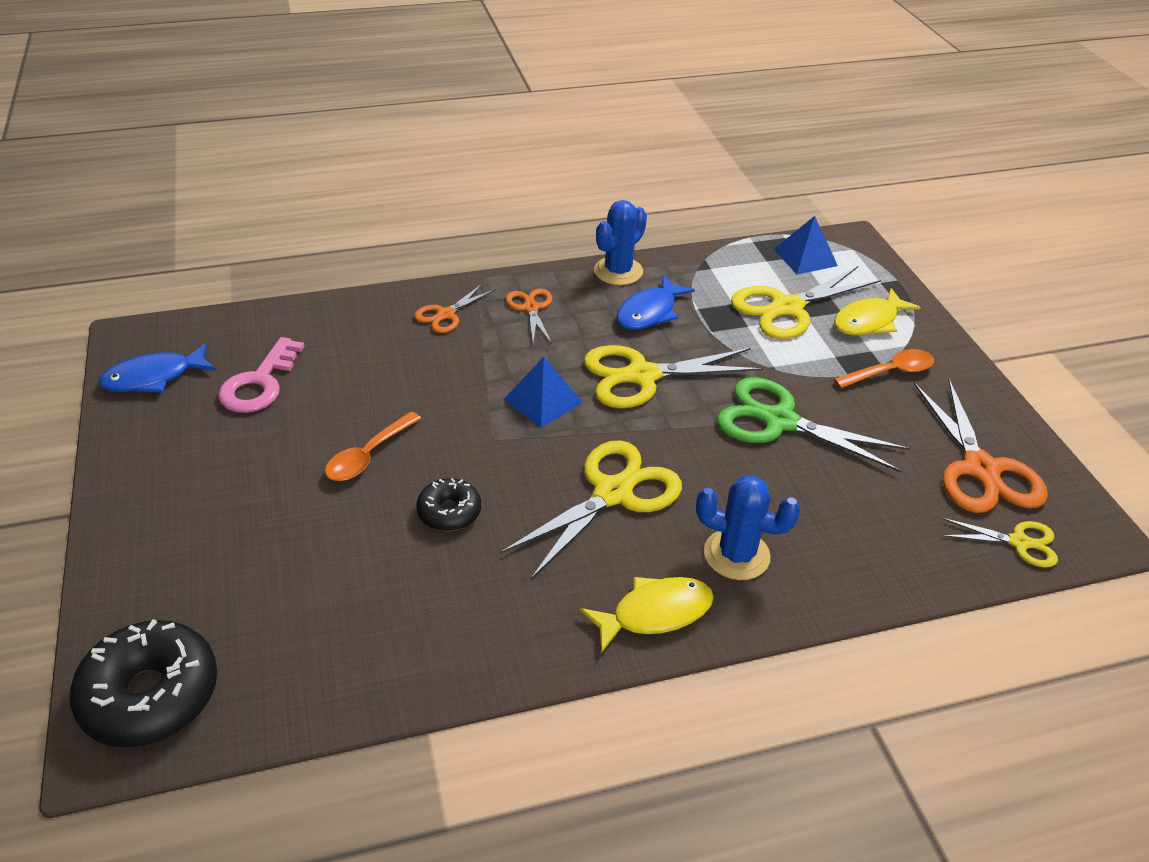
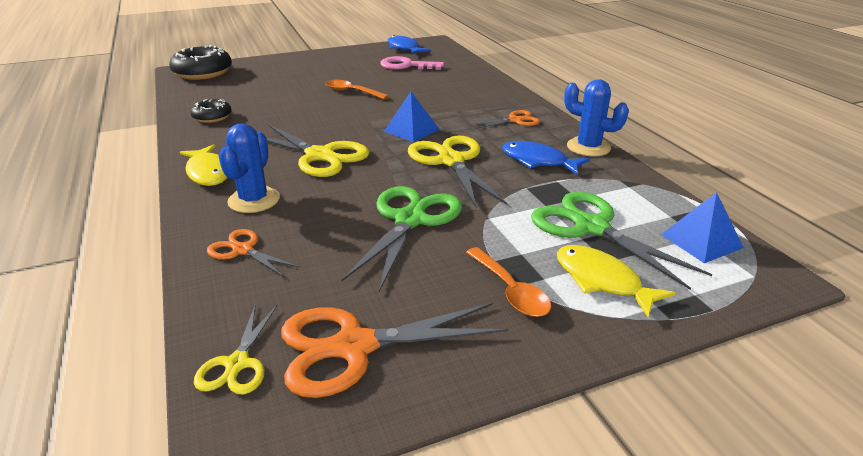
camera: 85 degrees right, 10 degrees down
orange scissors [414,283,496,333] -> orange scissors moved to [207,229,300,277]
black donut [416,478,481,531] -> black donut moved to [190,99,232,123]
yellow scissors [731,266,881,339] -> green scissors [531,192,712,290]

